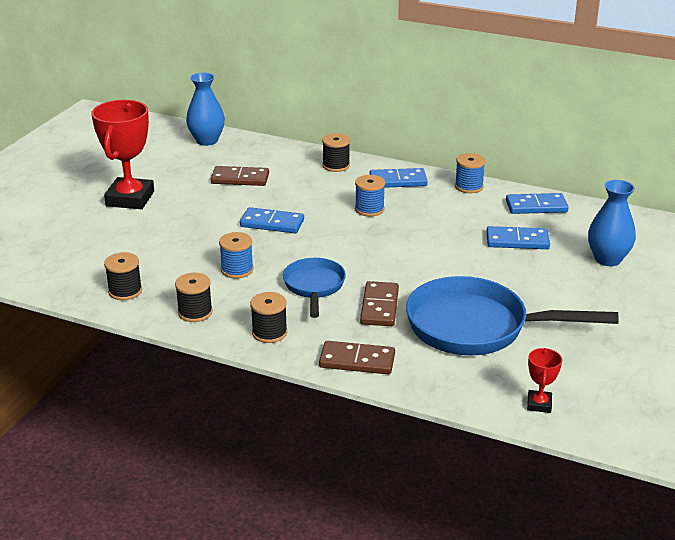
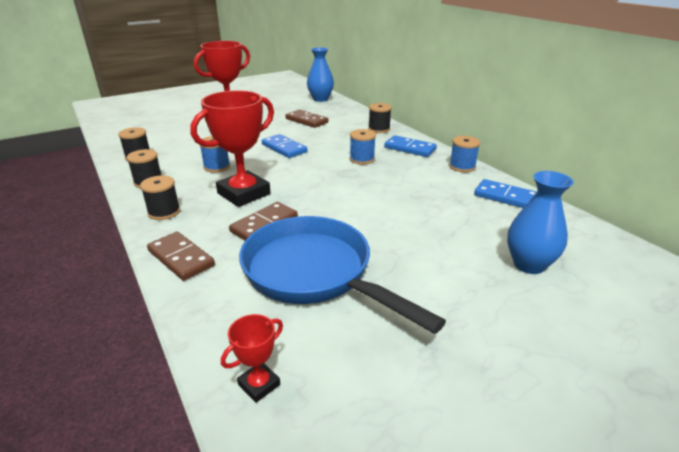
camera: 35 degrees right, 0 degrees up
blue pan [283,258,346,318] -> red trophy [190,90,274,207]
blue domino [486,226,550,249] -> none

